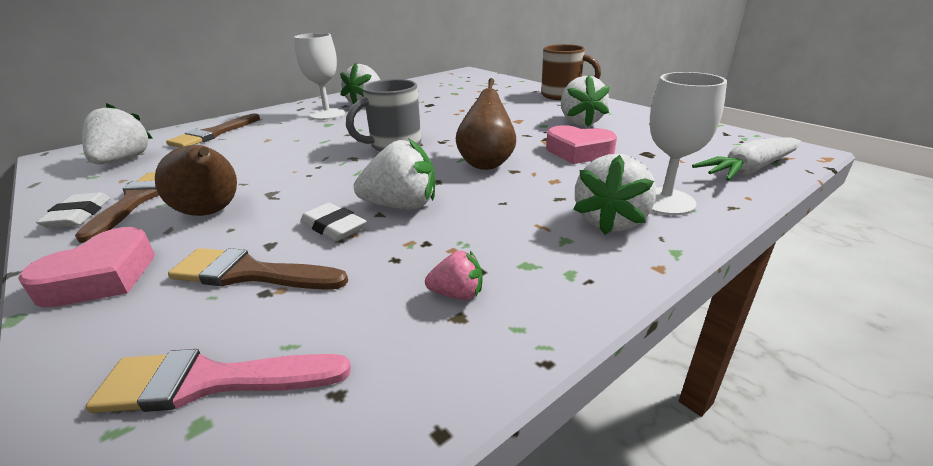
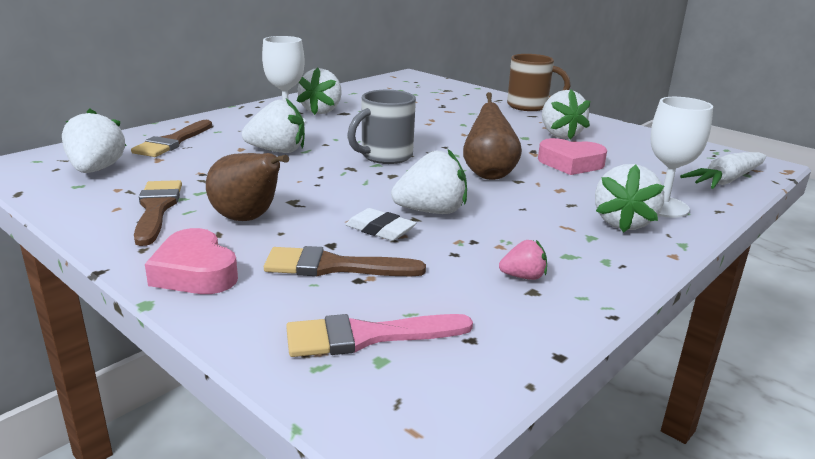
camera: 10 degrees left, 5 degrees down
pink heart [18,227,155,308] -> pink heart turned 120 degrees clockwise [145,228,238,294]
white eraser [36,192,110,228] -> none
none -> white strawberry [242,98,305,153]

